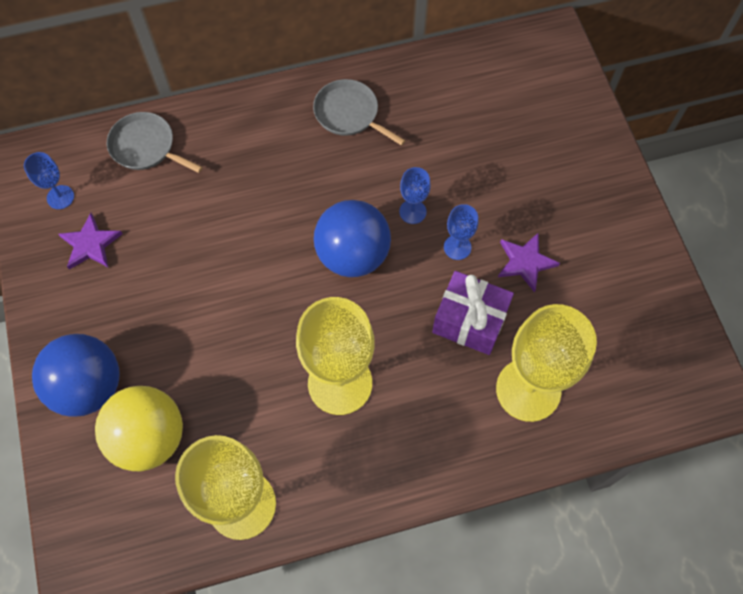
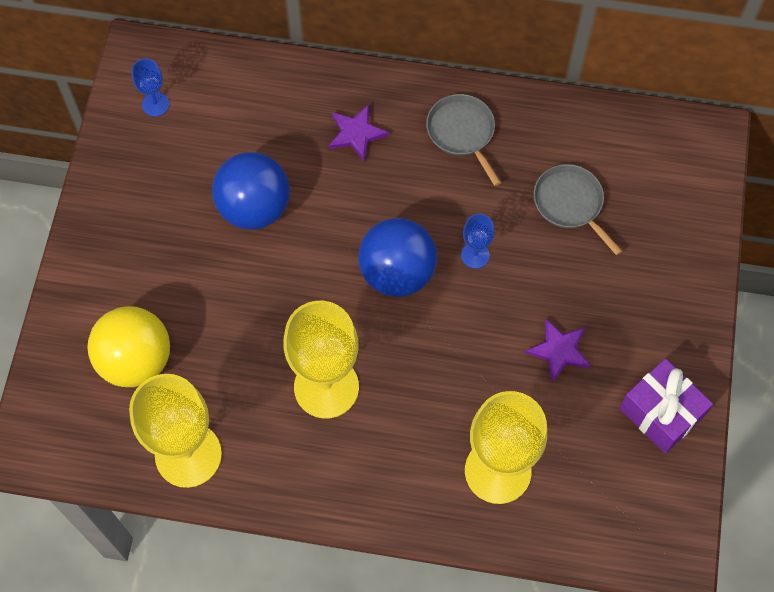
camera: 25 degrees right, 0 degrees up
blue ball [32,334,120,417] -> blue ball moved to [212,152,290,230]
purple star [58,213,122,270] -> purple star moved to [328,104,389,162]
grey pan [107,112,203,173] -> grey pan moved to [533,164,622,255]
purple gift [432,271,514,355] -> purple gift moved to [619,359,713,453]
blue goblet [444,204,478,260] -> none

